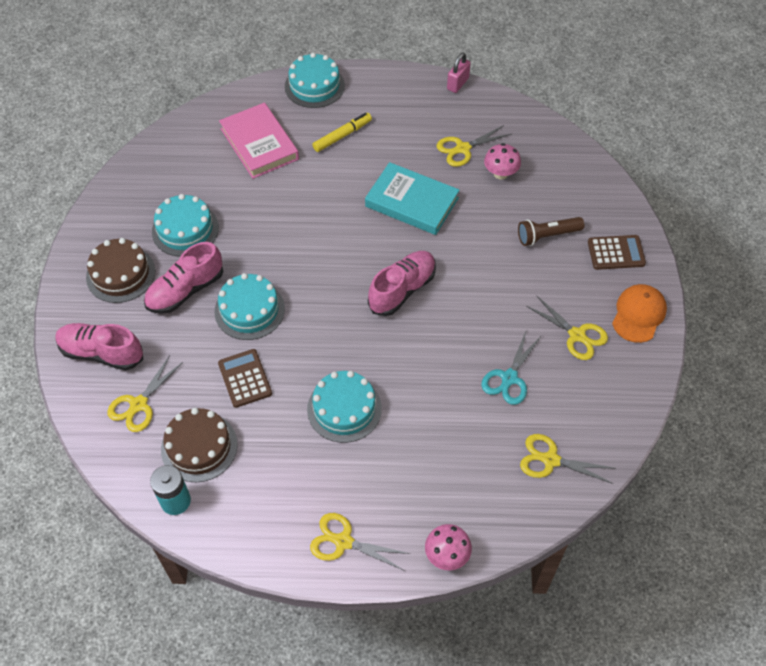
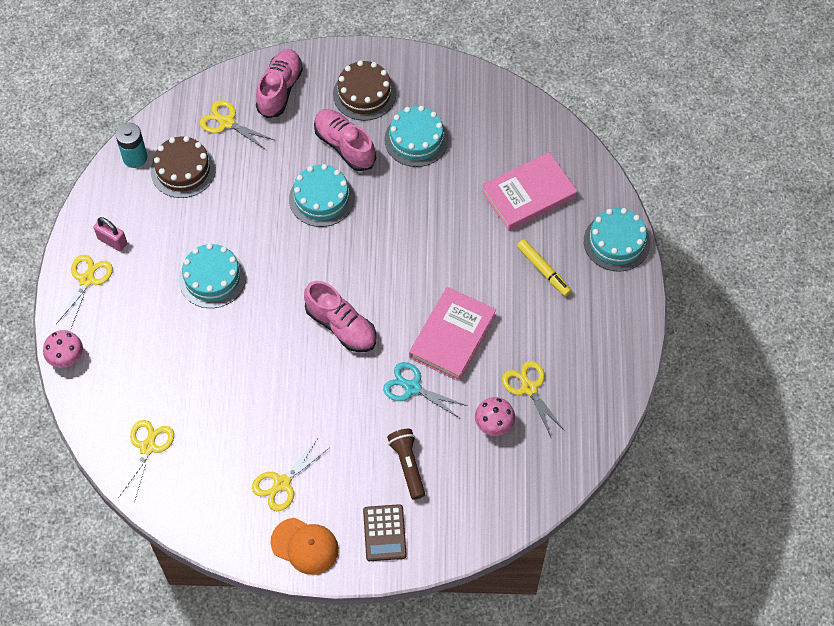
camera: 90 degrees right, 5 degrees up
brown calculator [218,349,272,408] -> none
turquoise book [365,162,460,235] -> pink book [409,287,496,381]
pink padlock [447,52,471,93] -> pink padlock moved to [94,217,127,251]
turquoise scissors [481,331,542,405] -> turquoise scissors moved to [383,362,468,418]

